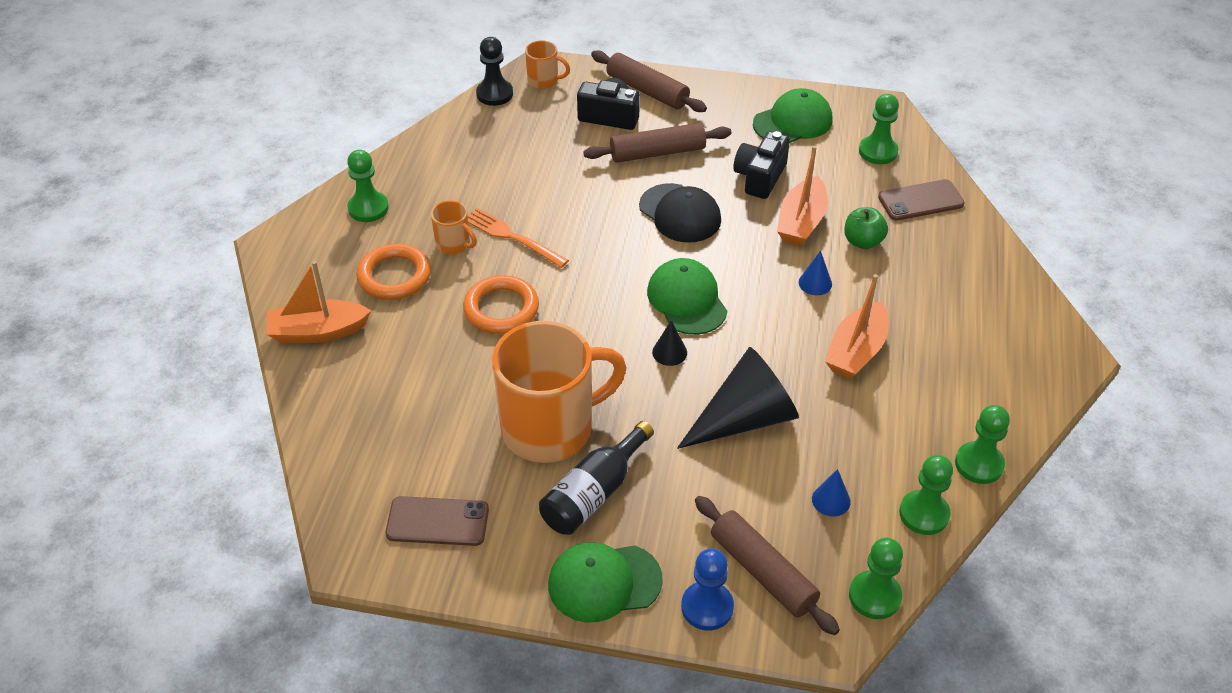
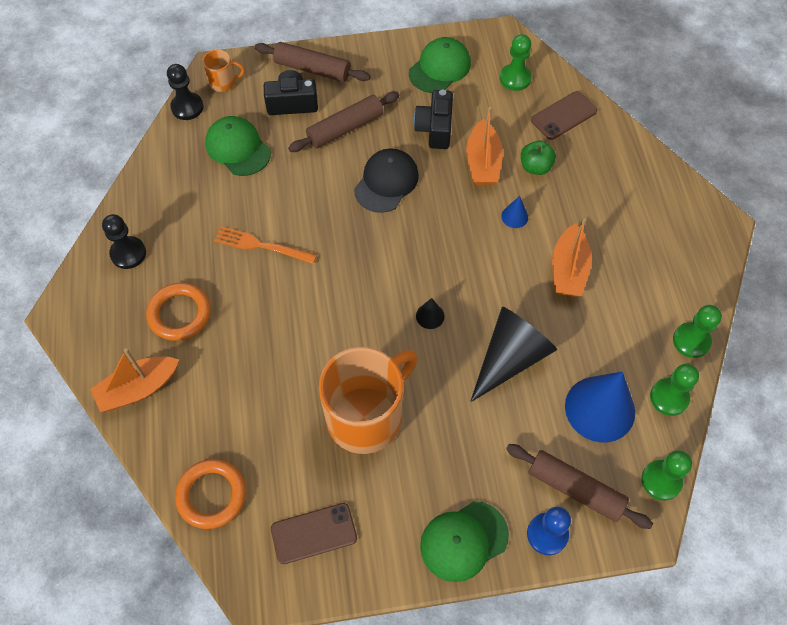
camera: 20 degrees left, 15 degrees up
green pawn [347,150,389,222] -> black pawn [102,214,146,269]
orange mug [431,200,477,254] -> none
orange ring [463,275,539,334] -> orange ring moved to [175,459,246,529]
black bottle [539,421,654,535] -> none
black cap [639,183,721,243] -> black cap turned 90 degrees counterclockwise [354,148,419,213]
green cap [647,258,727,335] -> green cap moved to [205,116,271,176]
blue cone [812,469,851,517] -> blue cone [565,371,635,443], size x2.32

